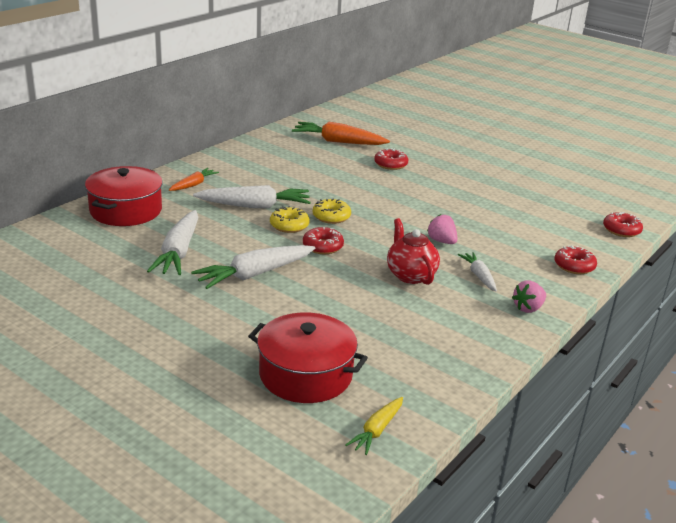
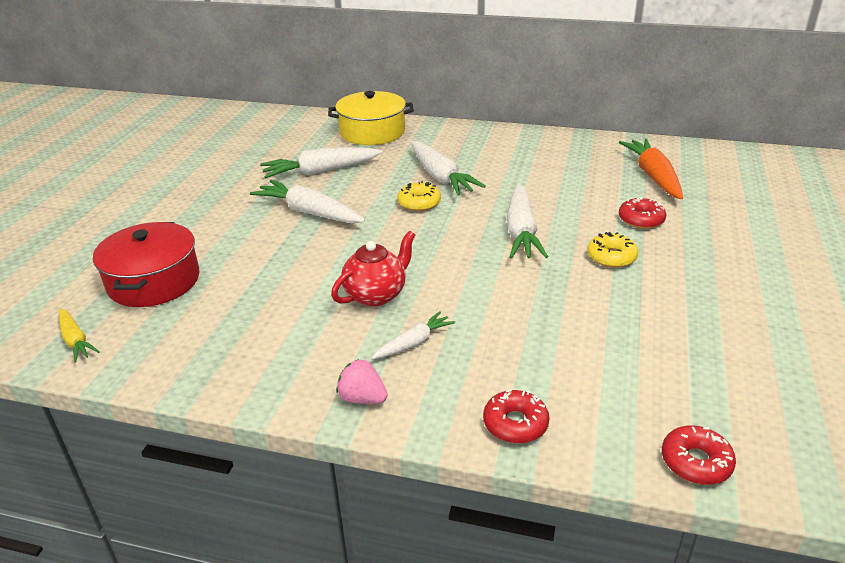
camera: 70 degrees right, 5 degrees up
red pot [85,166,163,226] -> yellow pot [328,91,414,145]
orange carrot [169,168,219,191] -> none
red donut [303,227,344,254] -> none
yellow donut [313,199,351,224] -> yellow donut moved to [587,232,638,268]
yellow carrot [345,397,403,455] -> yellow carrot turned 135 degrees counterclockwise [59,309,100,363]
pink strawberry [427,214,458,244] -> none
none -> white carrot [507,183,548,259]

